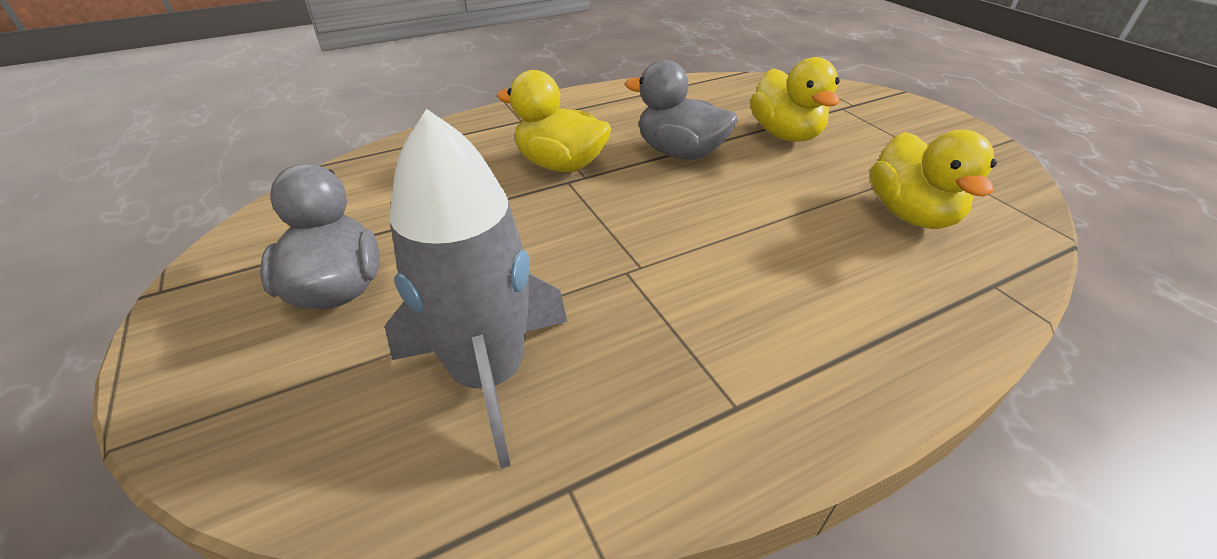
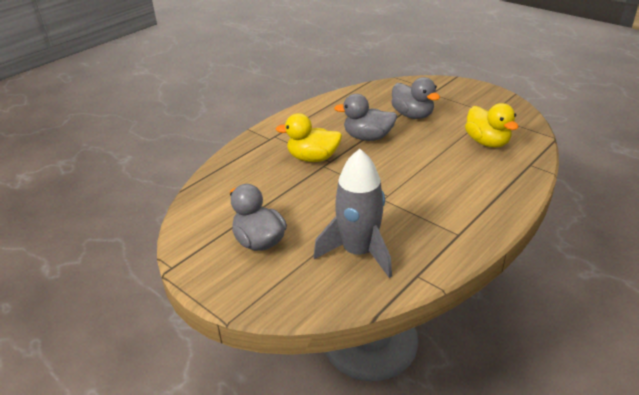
camera: 20 degrees left, 5 degrees down
yellow duck [750,57,840,142] -> grey duck [391,77,440,119]

